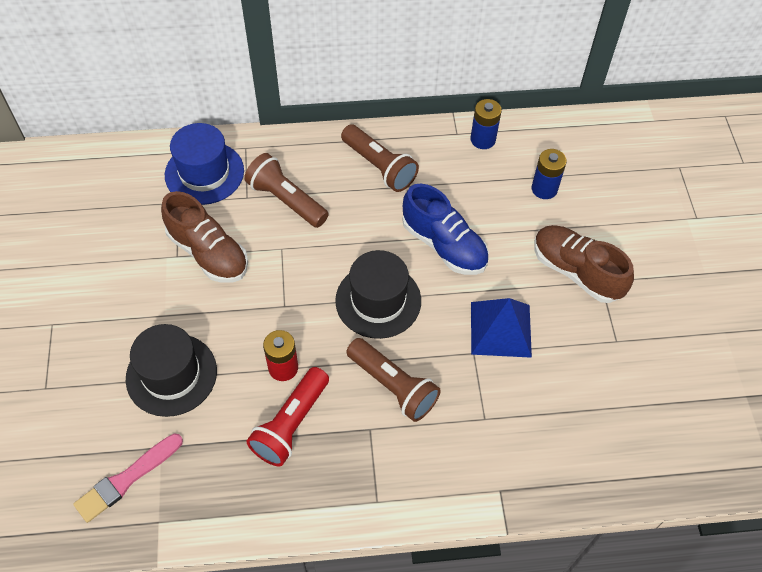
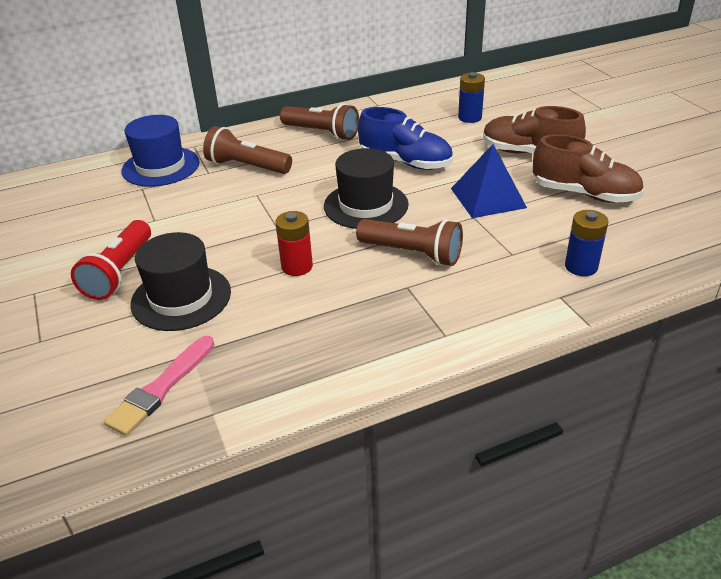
camera: 15 degrees left, 20 degrees down
brown shoe [161,191,248,283] -> brown shoe moved to [533,134,644,203]
red flashlight [247,367,329,467] -> red flashlight moved to [71,220,151,300]
blue battery [470,99,502,149] -> blue battery moved to [565,210,608,276]

